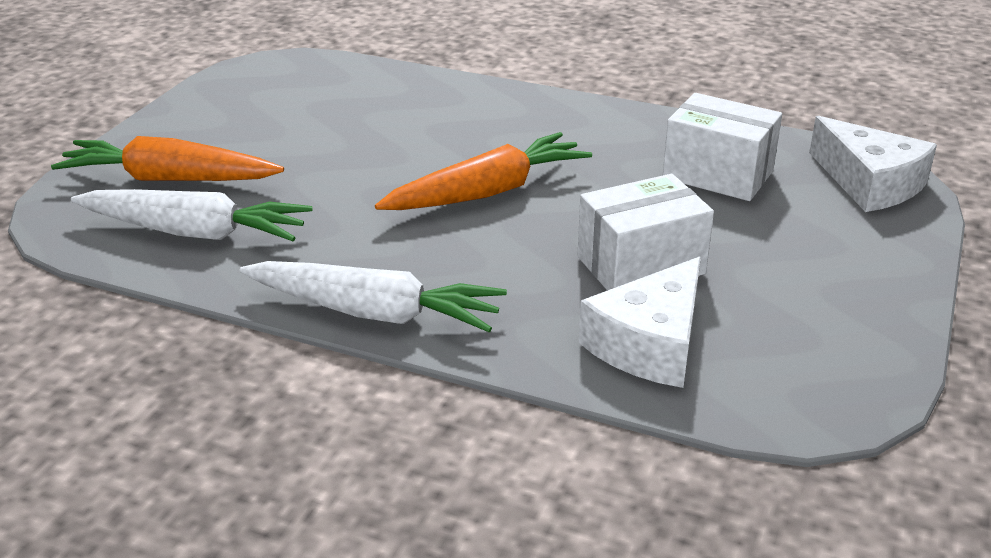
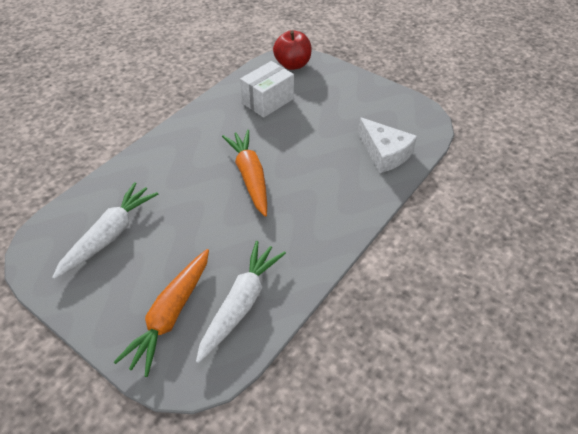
camera: 75 degrees left, 15 degrees up
white carrot [240,261,507,332] -> white carrot moved to [52,182,158,279]
white box [577,174,714,291] -> none
white cheese [809,116,937,212] -> red apple [273,30,311,70]

